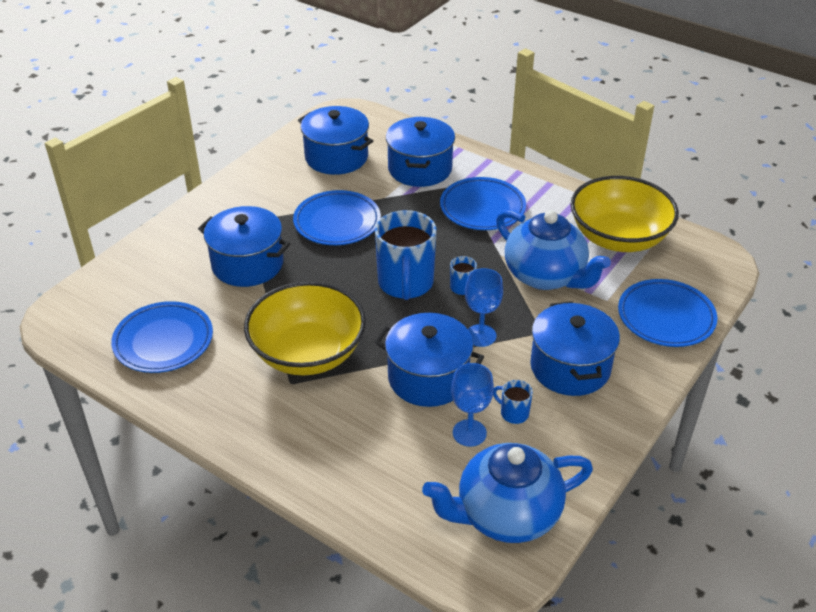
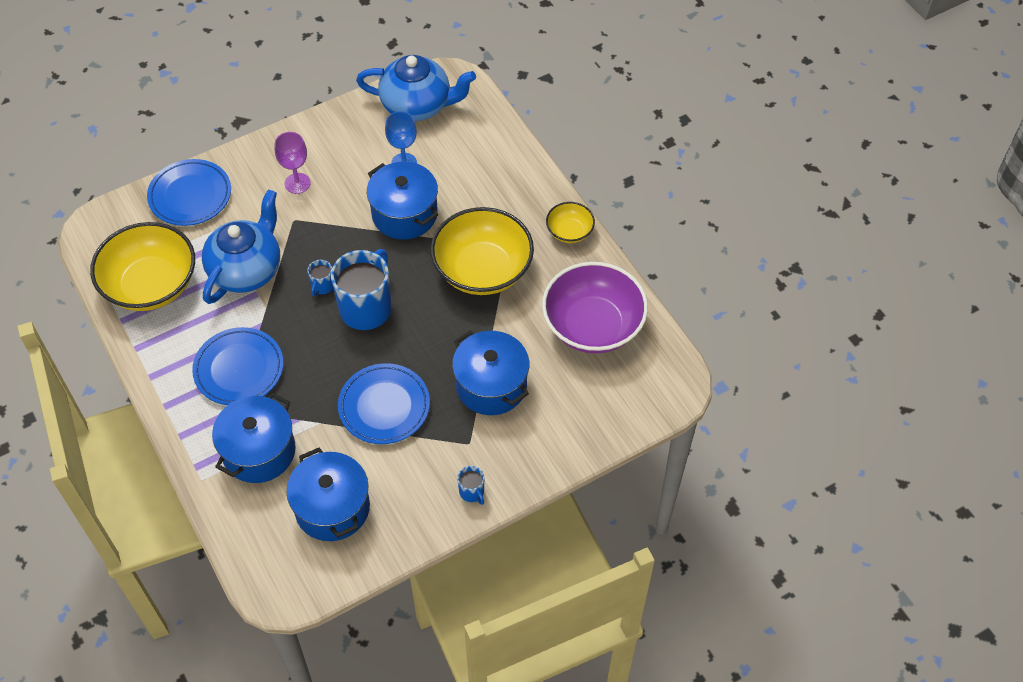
camera: 155 degrees left, 15 degrees up
blue plate [111,301,213,373] -> purple bowl [542,262,648,353]
blue goblet [465,268,503,347] -> none
blue mug [493,380,533,424] -> blue mug moved to [457,466,484,505]
blue teapot [496,210,611,290] -> blue teapot turned 45 degrees clockwise [202,189,280,304]
blue pot [530,301,620,396] -> purple goblet [275,132,311,194]
none -> yellow bowl [546,202,595,243]

